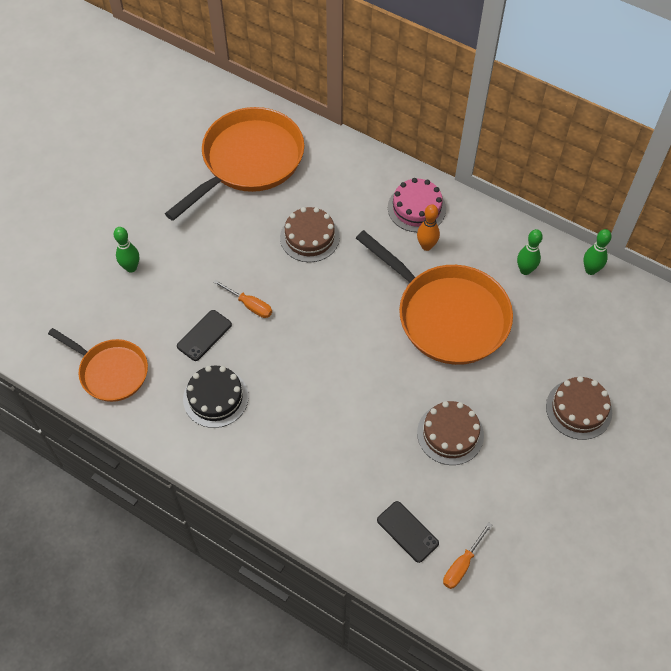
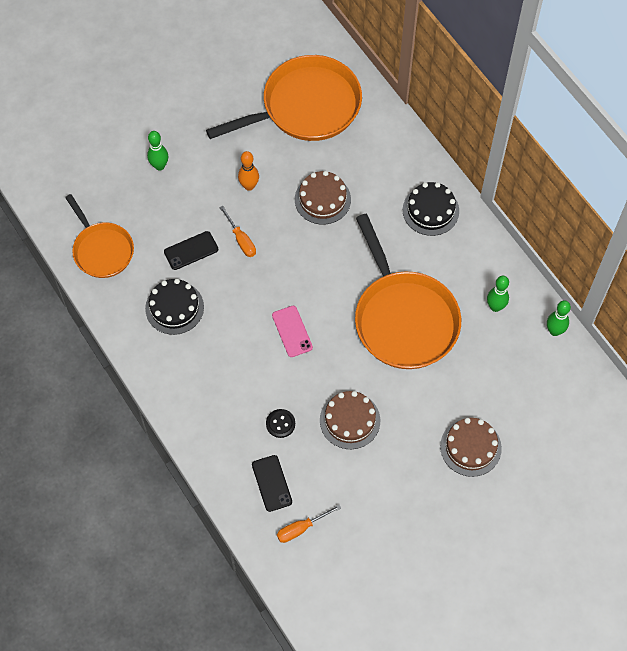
camera: 25 degrees right, 5 degrees up
pink cake [388,178,446,232] -> black cake [403,182,459,236]
orange bowling pin [417,204,440,251] -> orange bowling pin moved to [238,151,259,191]
none -> black button [266,409,295,438]
none -> pink phone [272,306,313,357]

